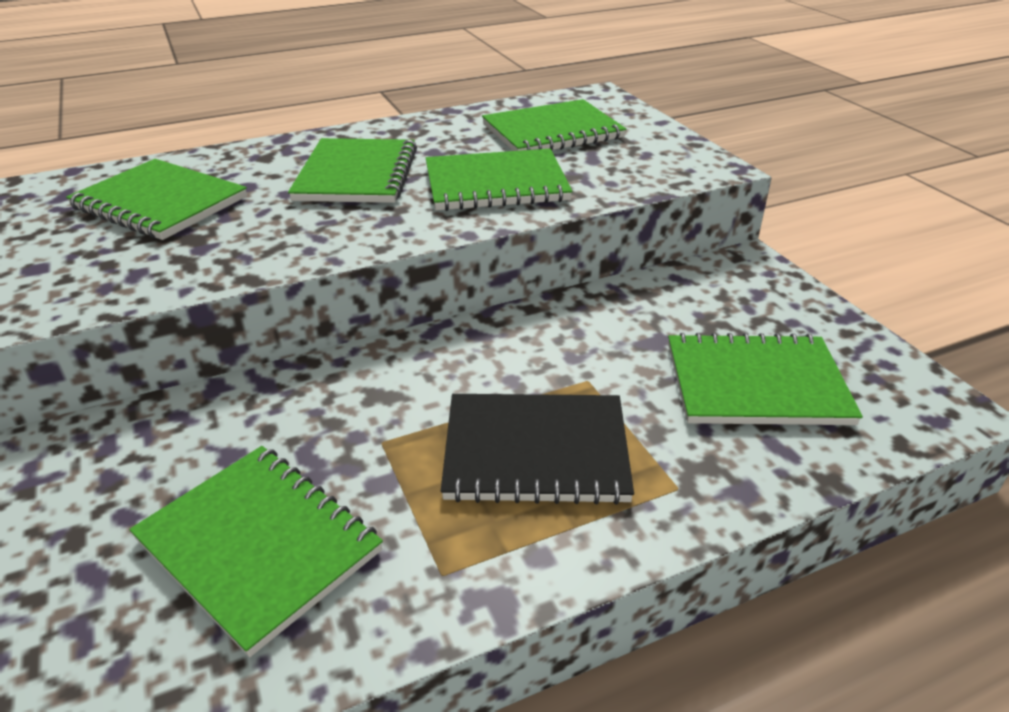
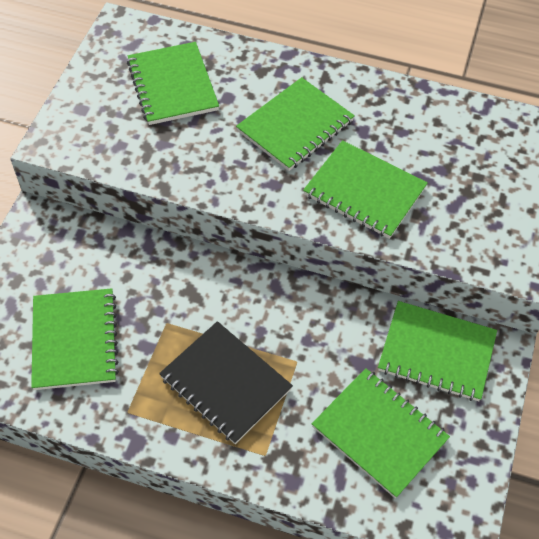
camera: 40 degrees right, 20 degrees up
green notebook [482,99,626,151] -> green notebook moved to [378,301,497,401]

